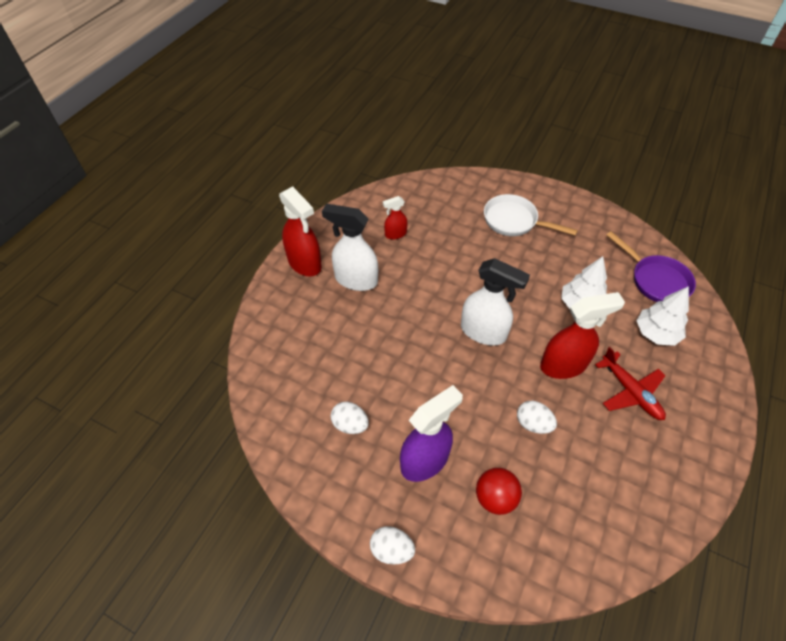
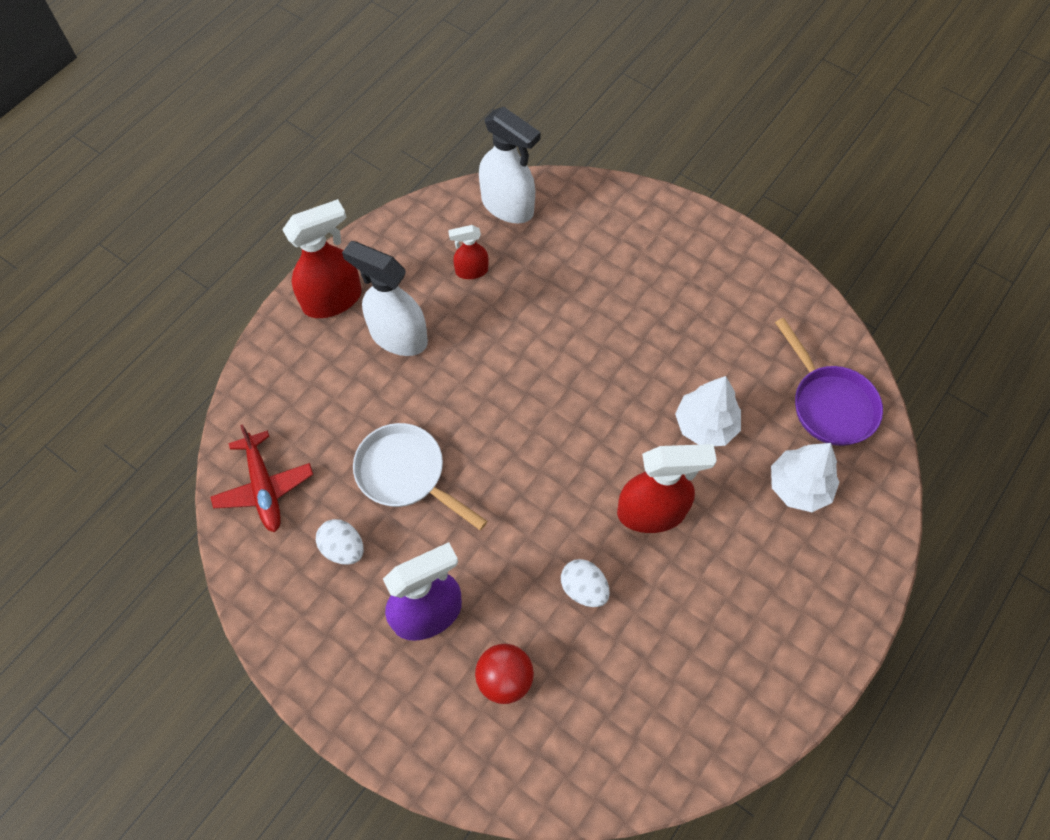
camera: 10 degrees right, 10 degrees up
red spray bottle [279,186,322,276] -> red spray bottle turned 90 degrees counterclockwise [282,199,362,318]
white egg [370,526,415,565] -> none
white spray bottle [461,258,530,346] -> white spray bottle moved to [479,107,540,223]
white pan [484,194,578,236] -> white pan moved to [353,423,487,530]
red plane [595,347,666,420] -> red plane moved to [210,424,313,532]

